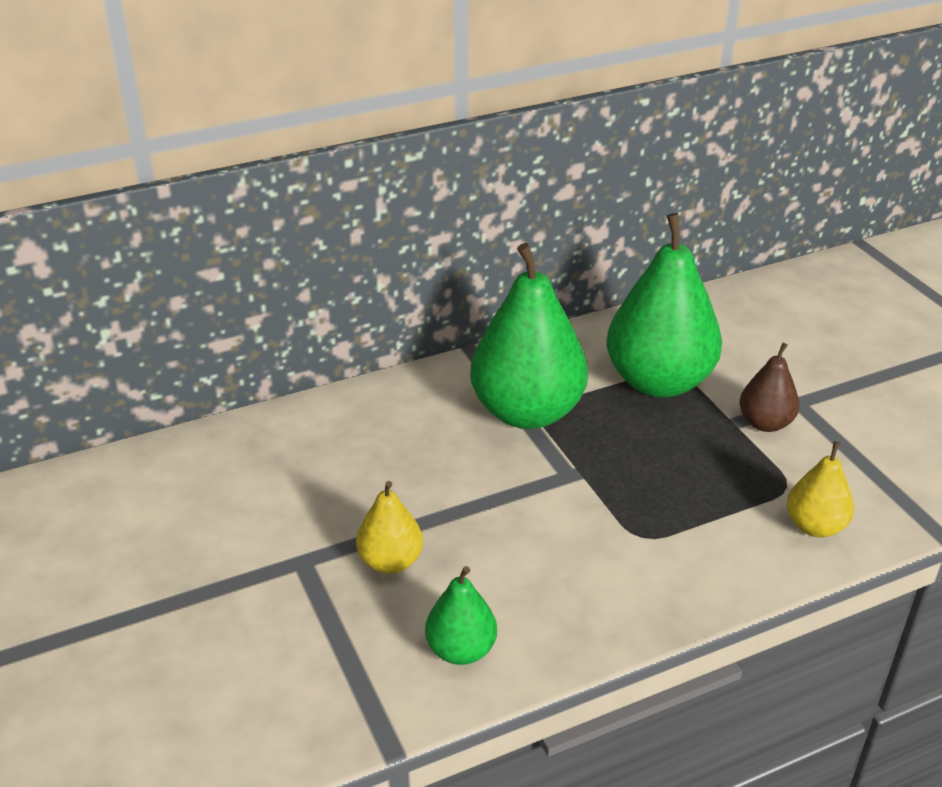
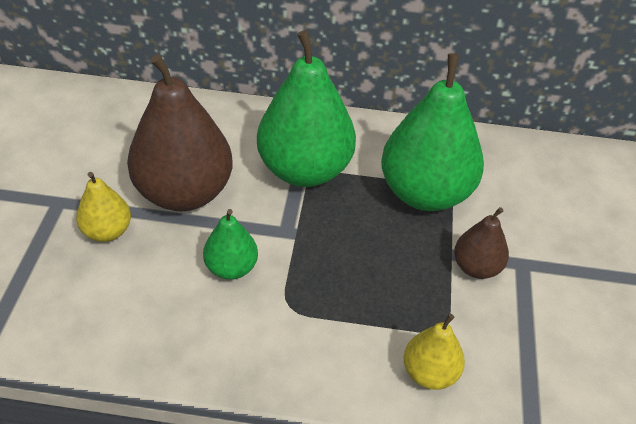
camera: 30 degrees right, 10 degrees up
green pear [425,566,497,665] -> green pear moved to [203,209,258,280]
none -> brown pear [127,54,233,211]

